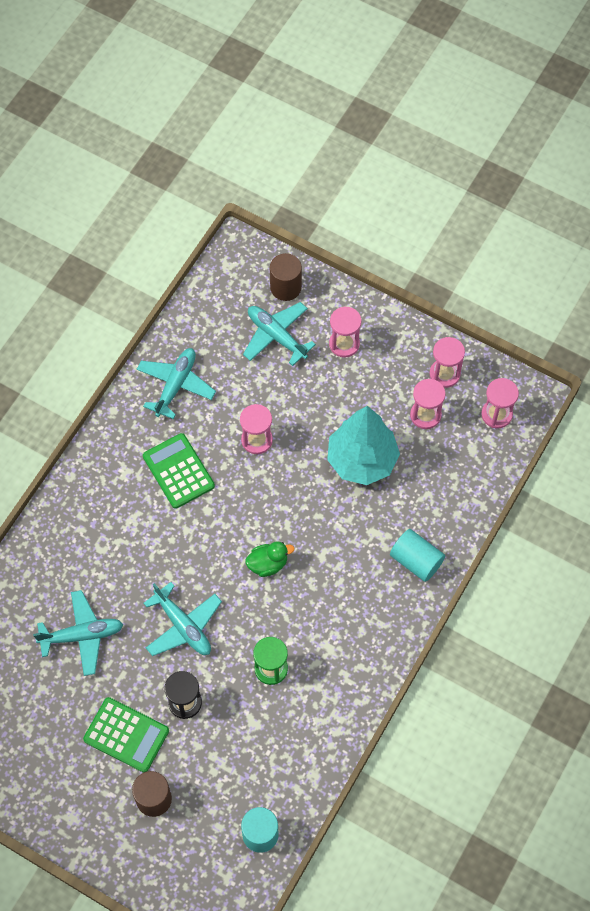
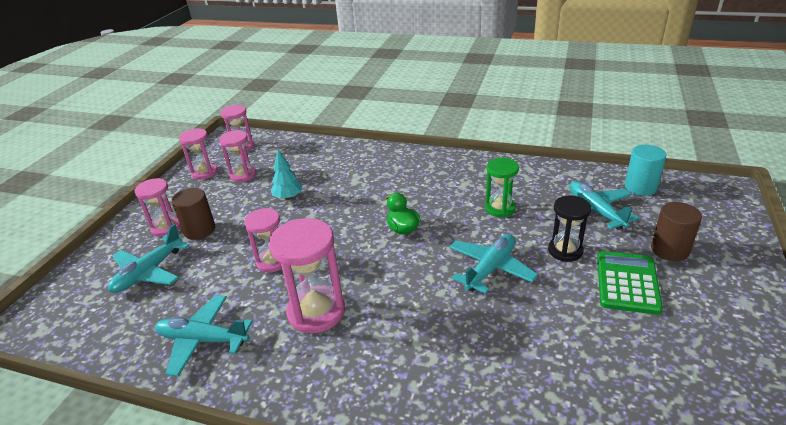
camera: 100 degrees left, 30 degrees down
turquoise plane [33,590,123,676] -> turquoise plane moved to [569,181,639,230]
green calculator [143,433,215,509] -> pink hourglass [269,218,345,334]
brown cylinder [270,253,302,301] -> brown cylinder moved to [172,188,215,240]
turquoise tree [327,406,400,485] -> turquoise tree [271,150,302,200], size x0.49
turquoise cylinder [390,529,445,582] -> none

